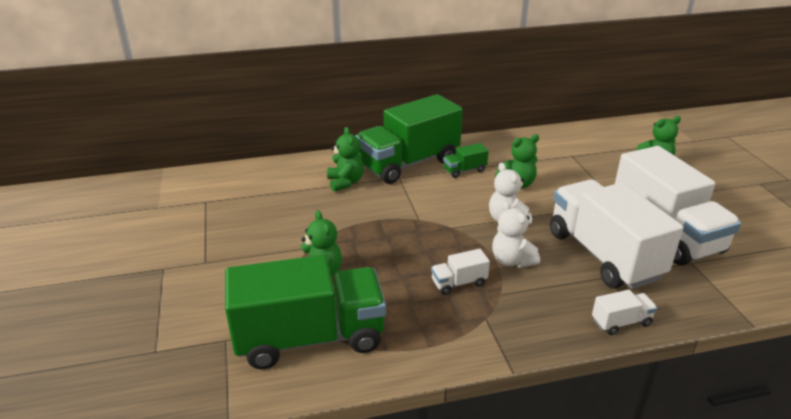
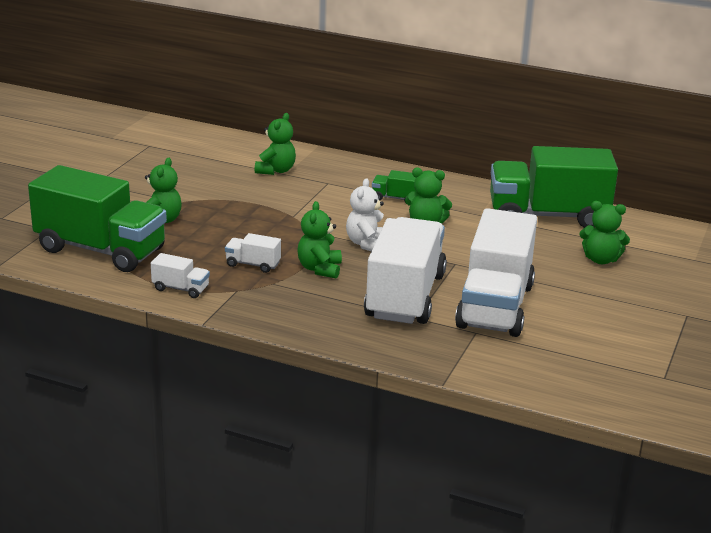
camera: 35 degrees right, 5 degrees down
green truck [356,94,463,184] -> green truck moved to [490,146,618,228]
white teddy bear [492,201,540,268] -> green teddy bear [298,201,342,279]
white truck [592,290,657,335] -> white truck moved to [151,253,210,298]

